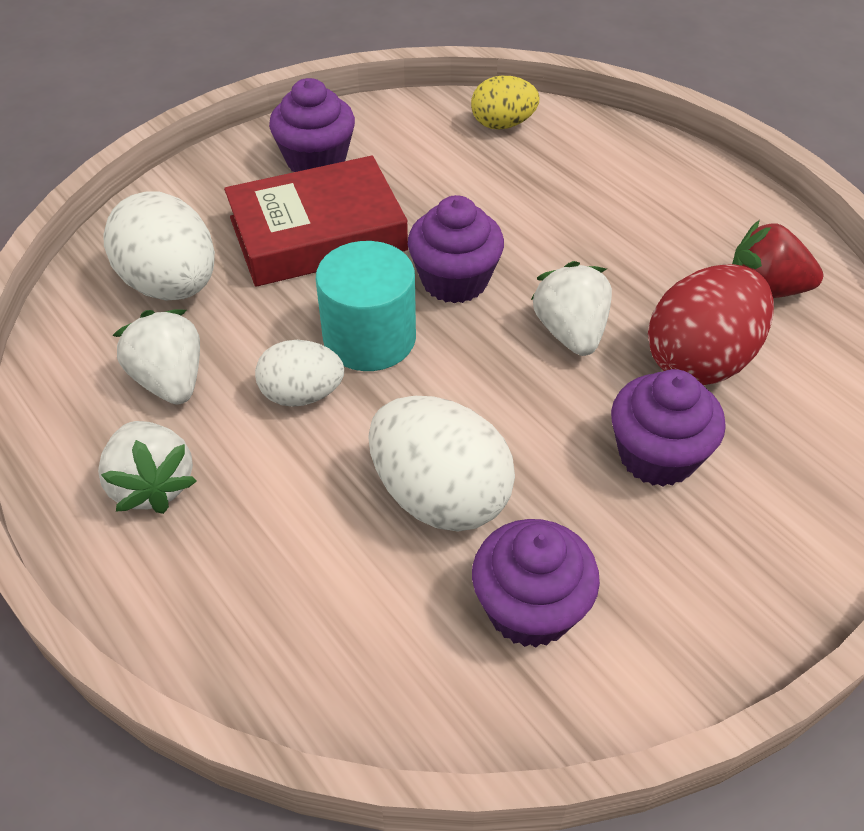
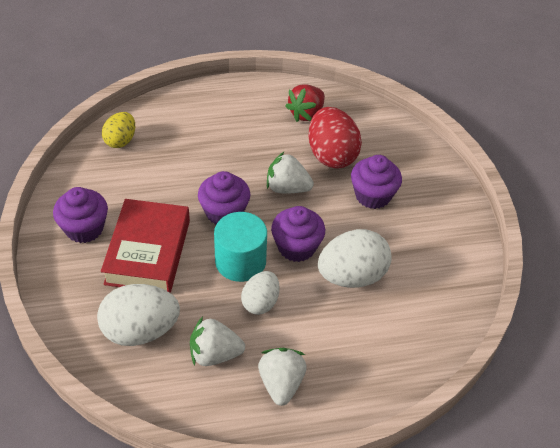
camera: 65 degrees left, 0 degrees up
white strawberry [98,421,197,514] -> white strawberry turned 90 degrees counterclockwise [258,348,307,406]
purple cupcake [472,519,600,647] -> purple cupcake moved to [271,206,325,262]

